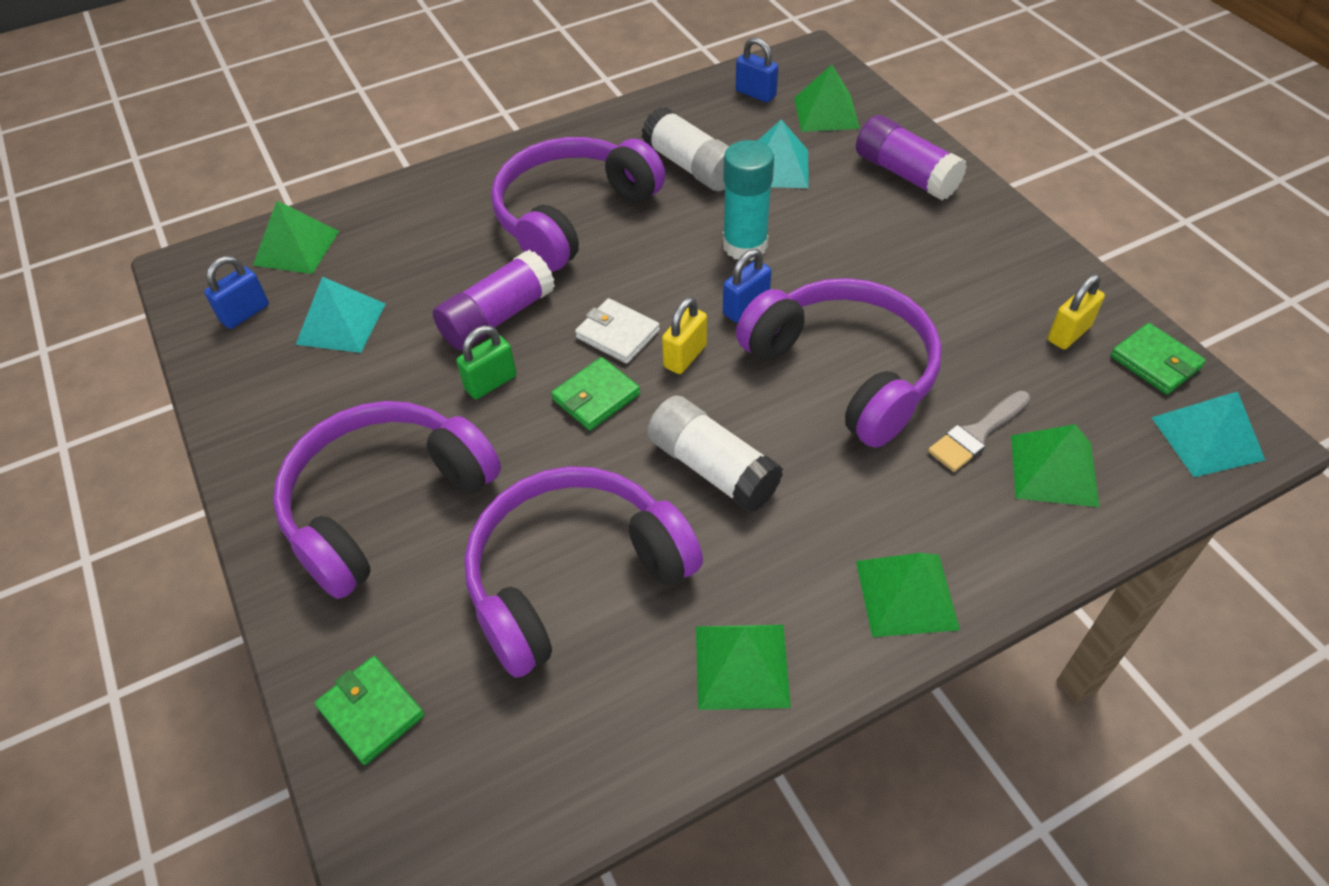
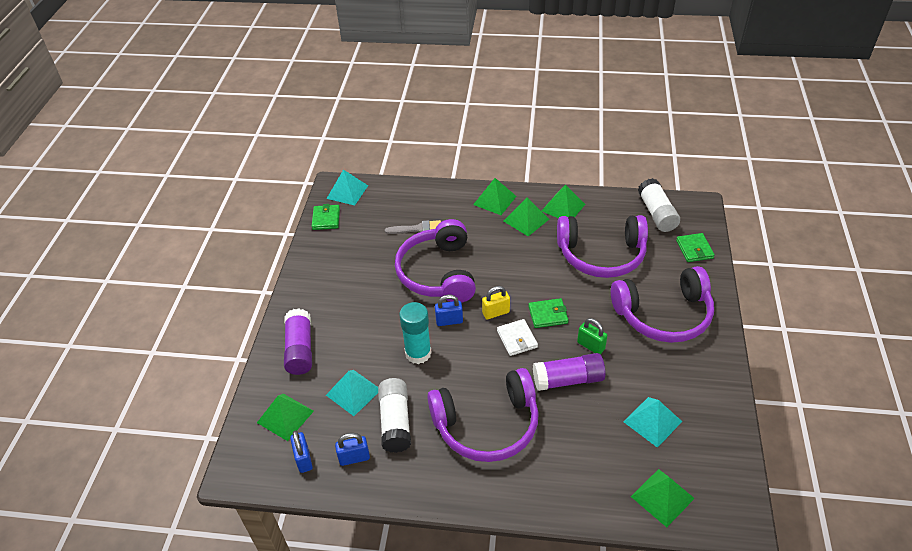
camera: 145 degrees left, 5 degrees down
blue padlock [204,256,269,329] -> blue padlock moved to [335,433,370,466]
green padlock [456,326,517,399] -> green padlock turned 45 degrees clockwise [577,318,607,354]
white glue stick [647,395,783,513] -> white glue stick moved to [638,178,680,232]
green pyramid [1011,424,1099,507] -> green pyramid moved to [503,197,549,236]
yellow padlock [1048,274,1105,349] -> none

